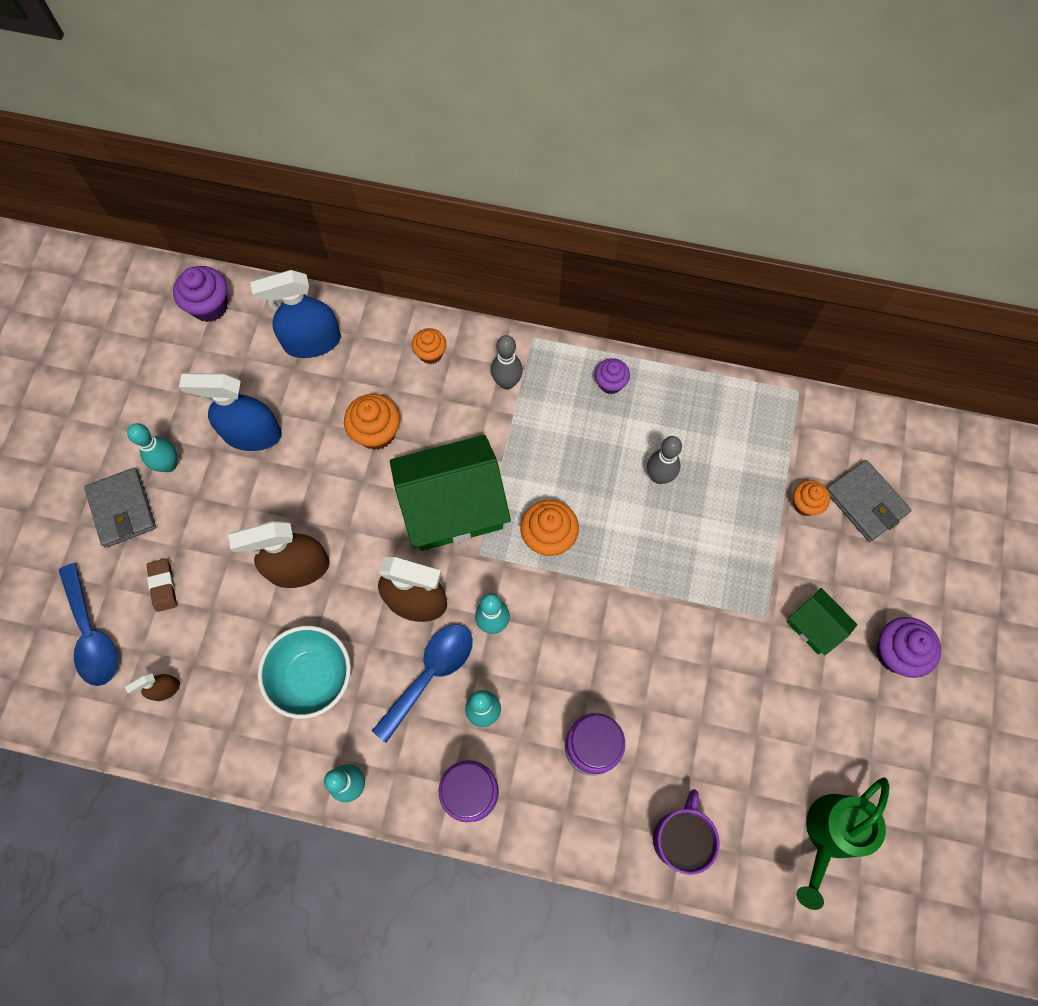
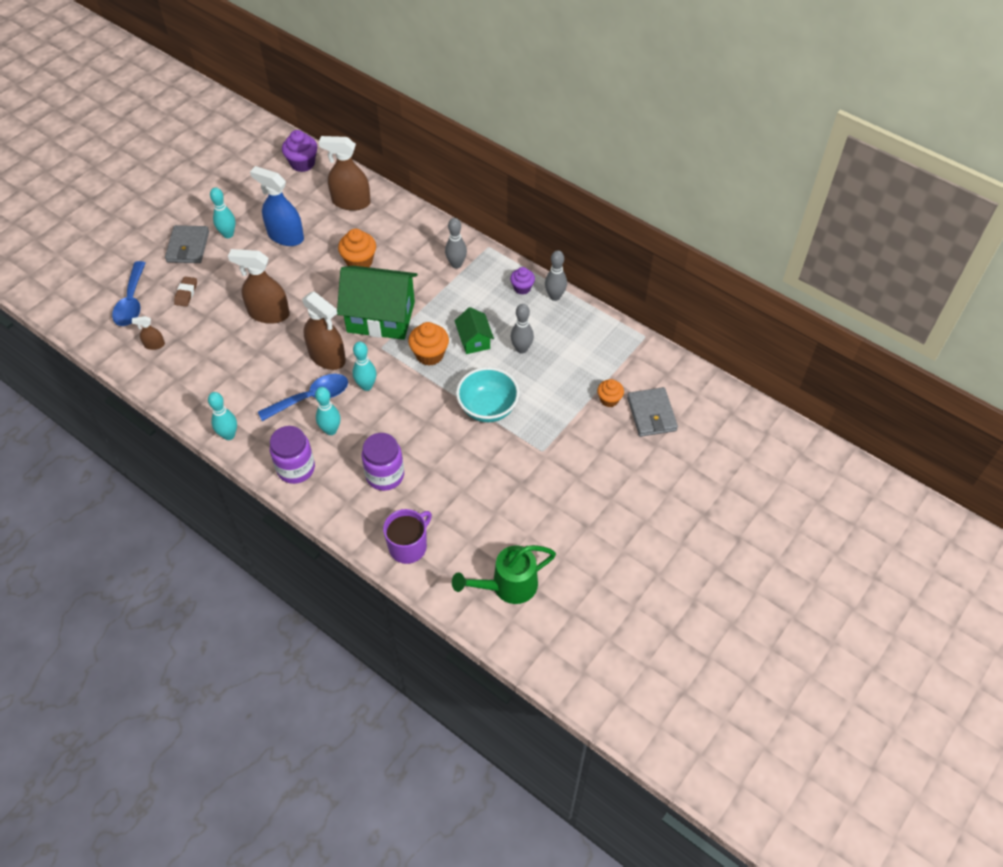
camera: 25 degrees right, 15 degrees down
blue spray bottle [250,270,341,358] -> brown spray bottle [319,136,371,211]
turquoise bowl [258,626,351,719] -> turquoise bowl moved to [456,367,520,422]
orange cupcake [412,328,446,364] -> none
green house [787,588,858,656] -> green house moved to [455,307,494,354]
purple cupcake [876,617,941,678] -> none
none -> grey bowling pin [545,250,567,301]

